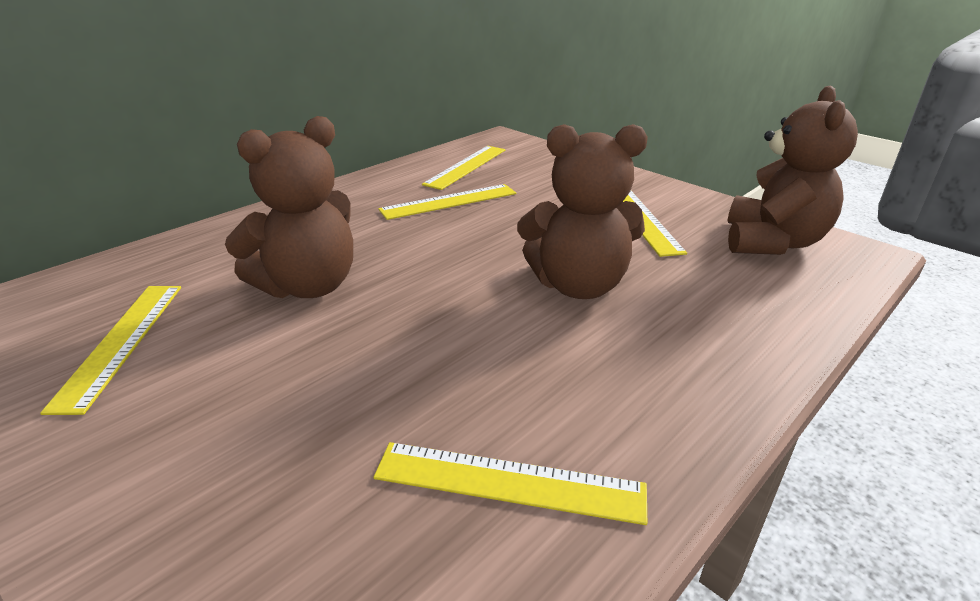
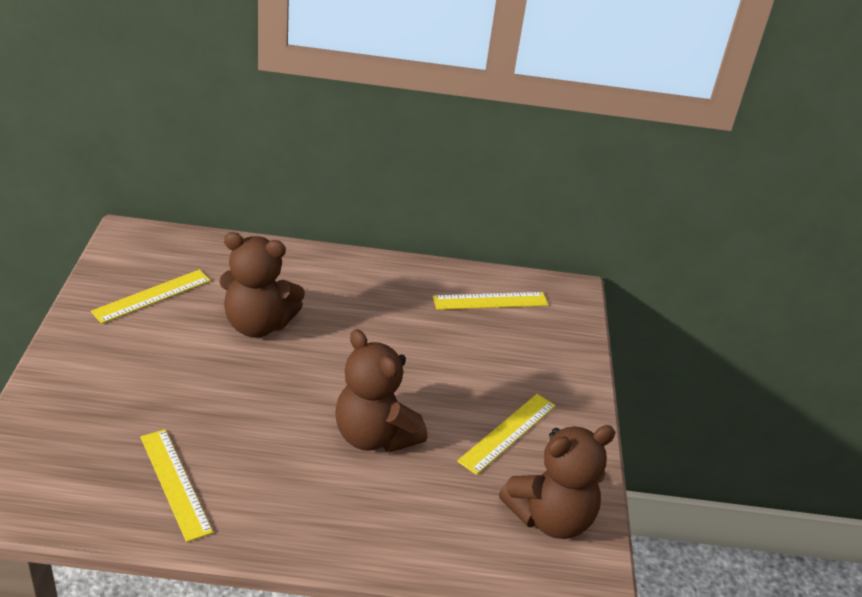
camera: 45 degrees right, 5 degrees up
yellow ruler [378,184,516,220] -> none

